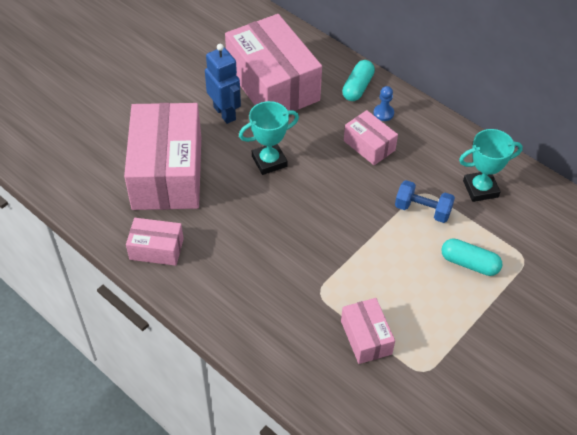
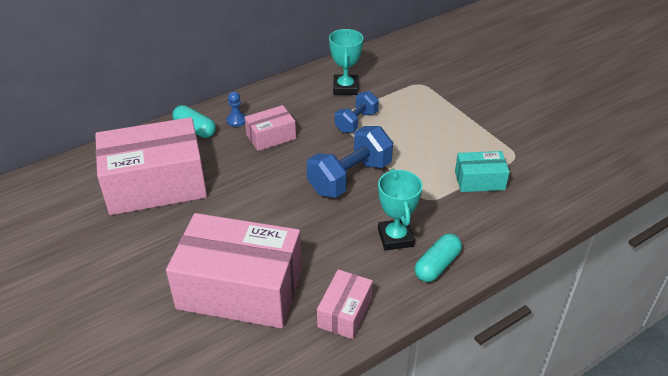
camera: 75 degrees left, 10 degrees down
blue robot [205,44,241,124] -> none
turquoise trophy [239,101,299,175] -> turquoise trophy moved to [378,169,423,251]
pink box [341,298,395,364] -> turquoise box [455,151,510,192]
turquoise capsule [441,238,503,276] -> turquoise capsule moved to [415,233,462,282]
none -> blue dumbbell [307,126,393,198]

